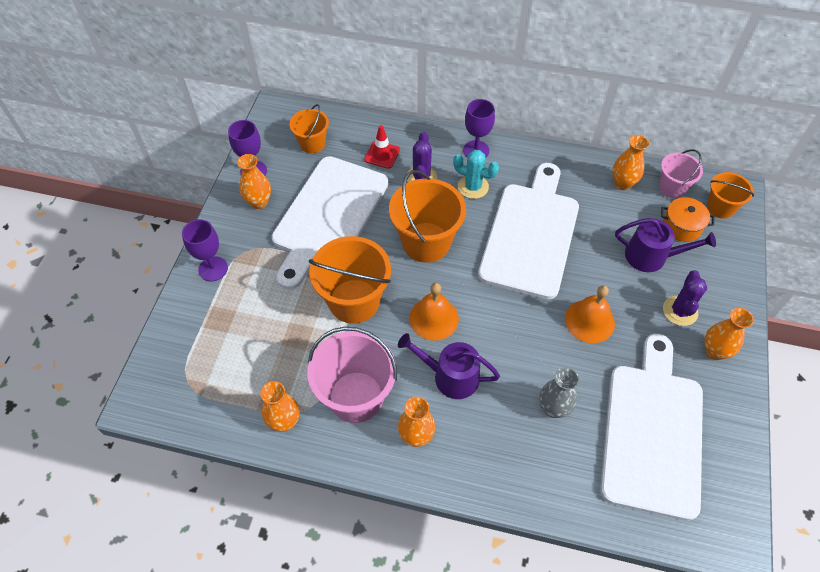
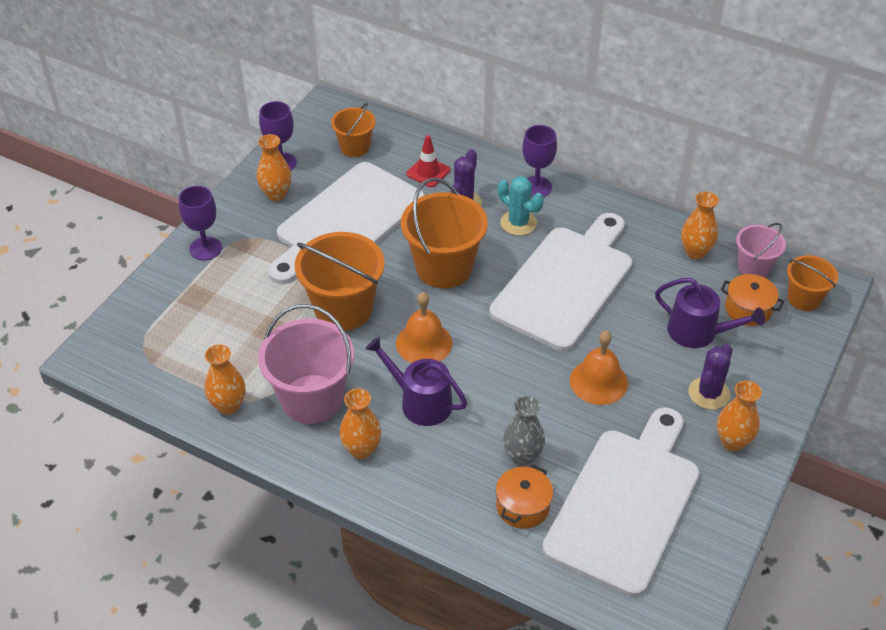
camera: 15 degrees right, 10 degrees down
none -> orange pot [496,465,553,529]

